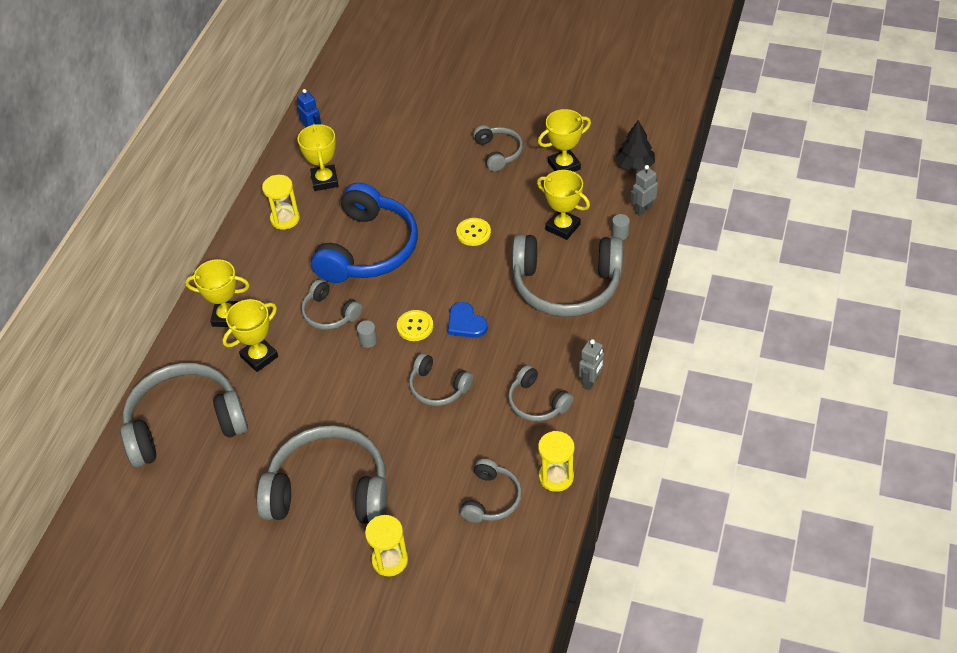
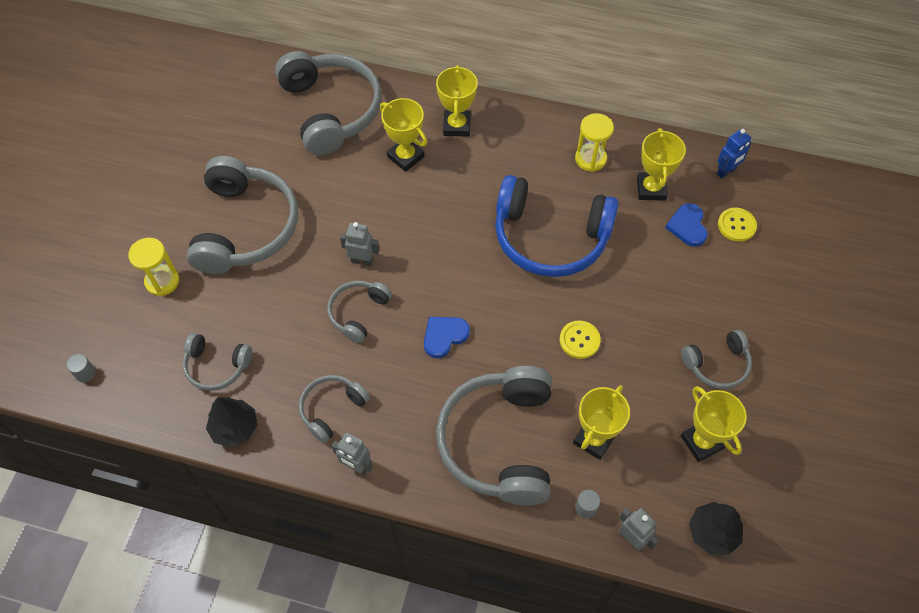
camera: 85 degrees right, 10 degrees up
yellow trophy [298,124,339,191] -> yellow trophy turned 75 degrees counterclockwise [637,128,686,201]
grey headphones [301,279,363,330] -> none
grey cylinder [357,320,377,348] -> grey cylinder moved to [67,354,96,382]
yellow button [397,310,433,341] -> yellow button moved to [718,208,757,242]
yellow hourglass [538,431,574,492] -> black tree [206,397,257,447]
none -> grey robot [340,222,379,266]
none -> blue heart [665,203,708,247]

